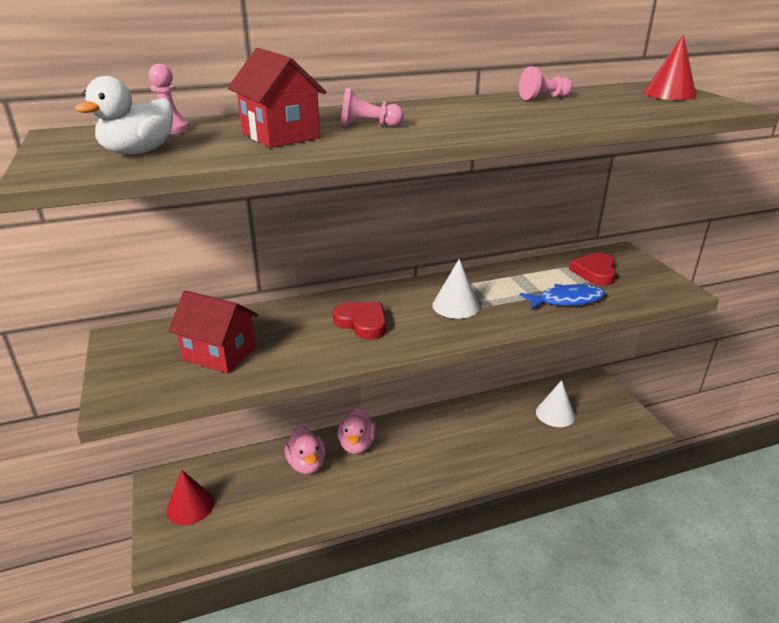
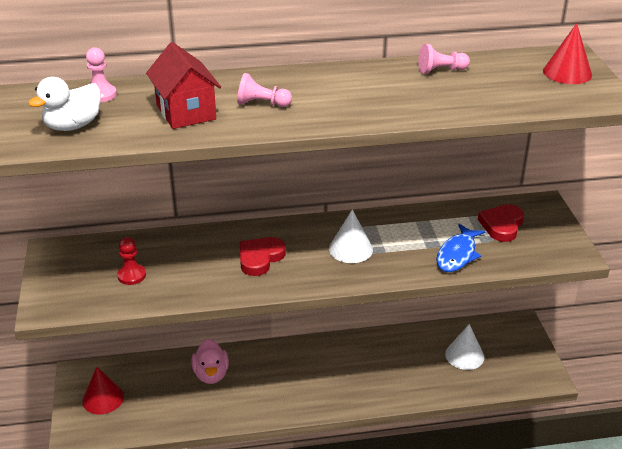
camera: 10 degrees right, 5 degrees up
red house [168,290,258,374] -> red pawn [117,237,146,285]
red heart [333,302,387,340] -> red heart turned 105 degrees counterclockwise [240,237,286,276]
pink duck [338,408,376,454] -> none
blue fish [520,284,605,310] -> blue fish turned 120 degrees clockwise [436,224,486,272]

